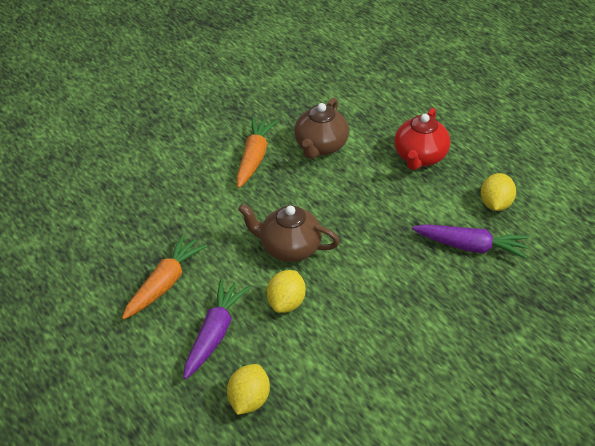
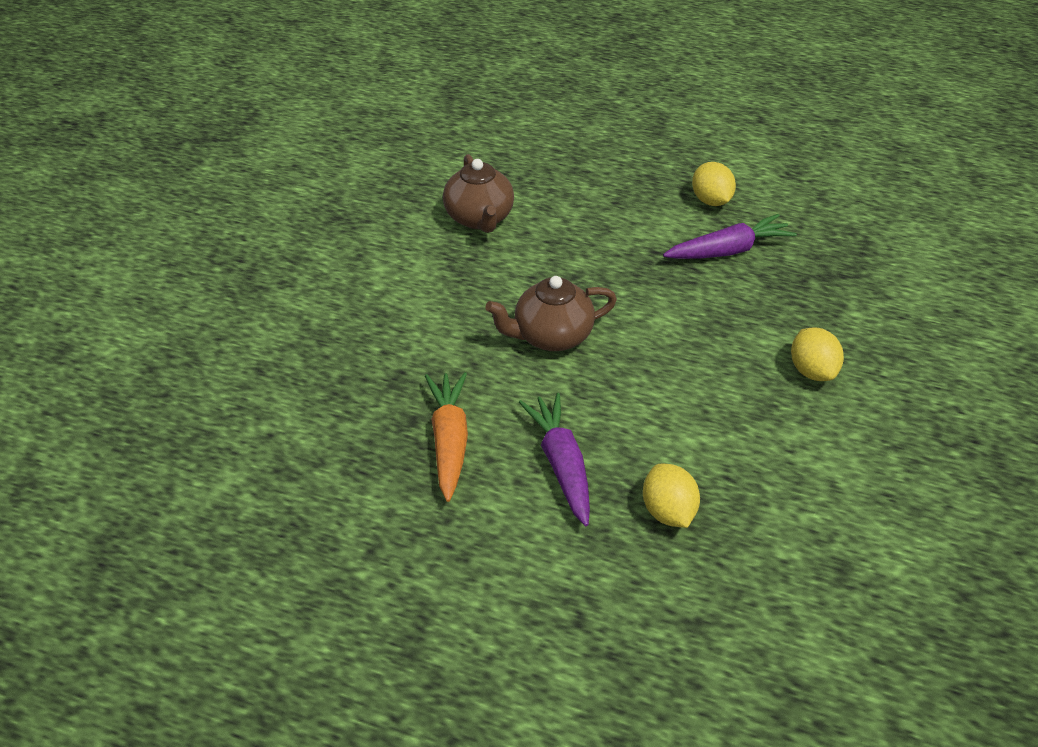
camera: 35 degrees left, 0 degrees up
orange carrot [236,117,278,188] -> none
yellow lemon [267,270,306,313] -> yellow lemon moved to [791,327,844,381]
red teapot [394,108,450,170] -> none

